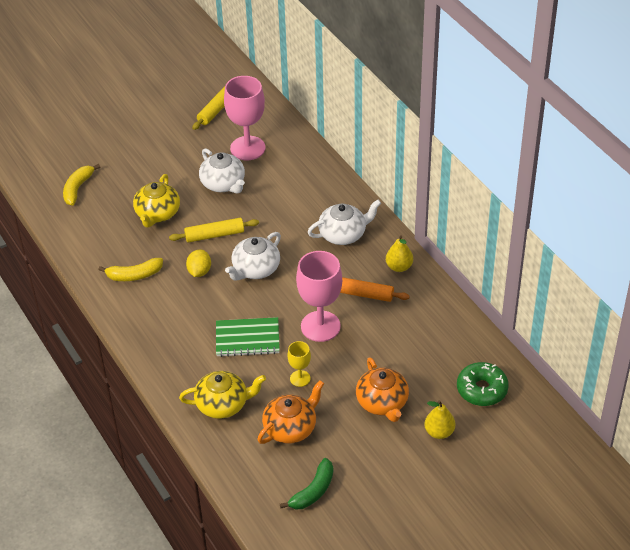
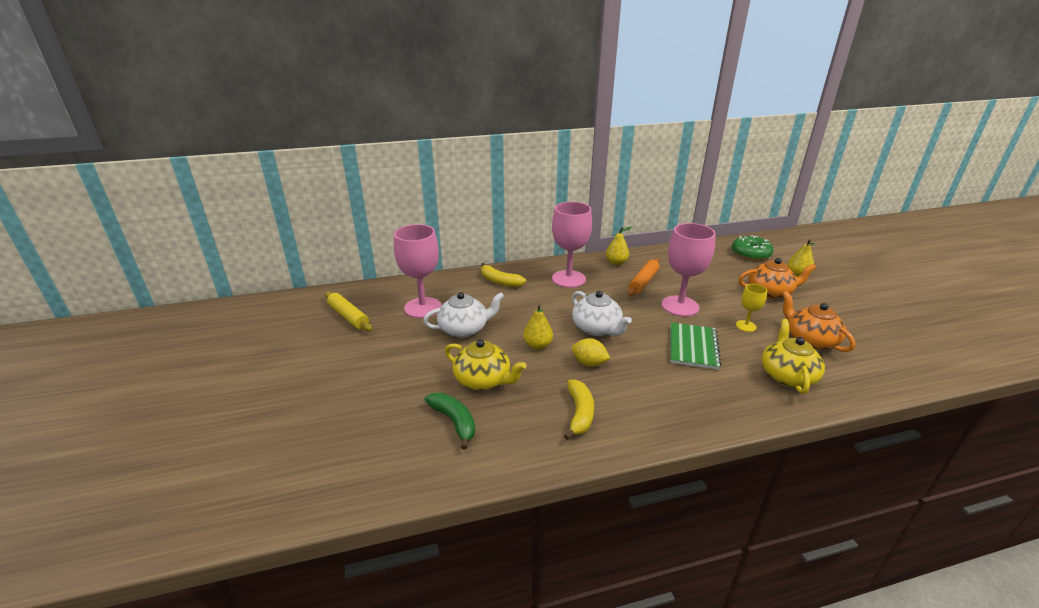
camera: 75 degrees left, 15 degrees down
yellow banana [63,164,100,206] -> yellow banana moved to [481,263,526,287]
yellow rolling pin [169,218,259,242] -> yellow pear [523,304,553,350]
green banana [280,458,333,509] -> green banana moved to [425,393,475,449]
white teapot [308,200,381,245] -> pink goblet [552,202,592,288]

